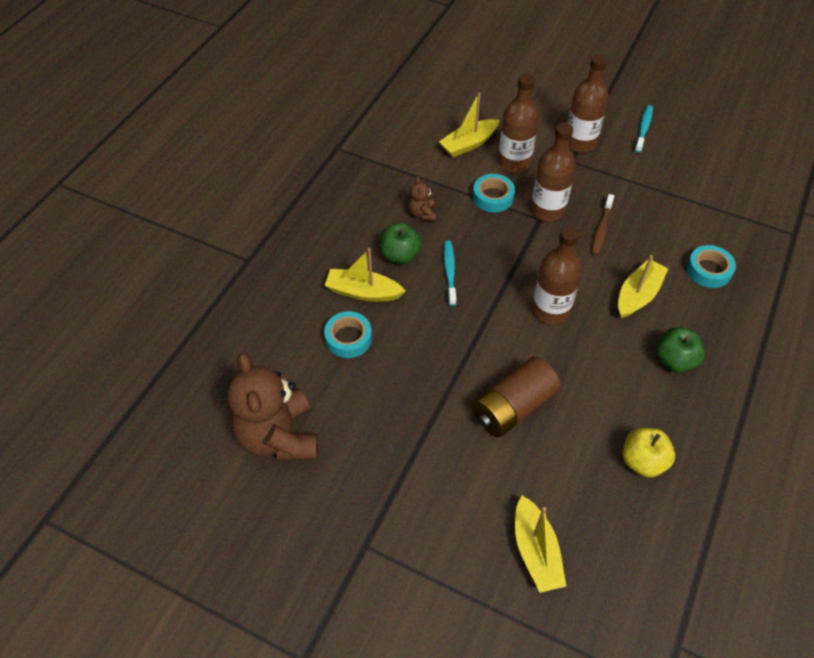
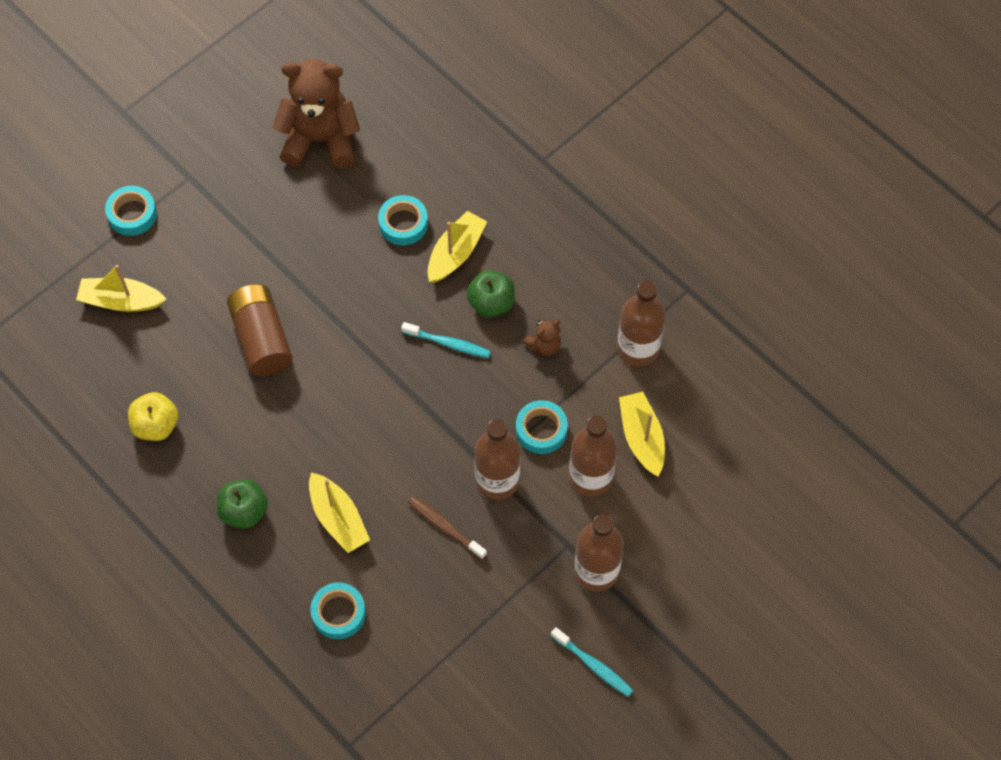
camera: 110 degrees right, 10 degrees up
brown teddy bear [408,176,437,221] -> brown teddy bear turned 135 degrees clockwise [523,319,561,356]
brown bottle [532,226,582,325] -> brown bottle moved to [617,280,665,367]
none -> turquoise tape [105,186,157,236]

